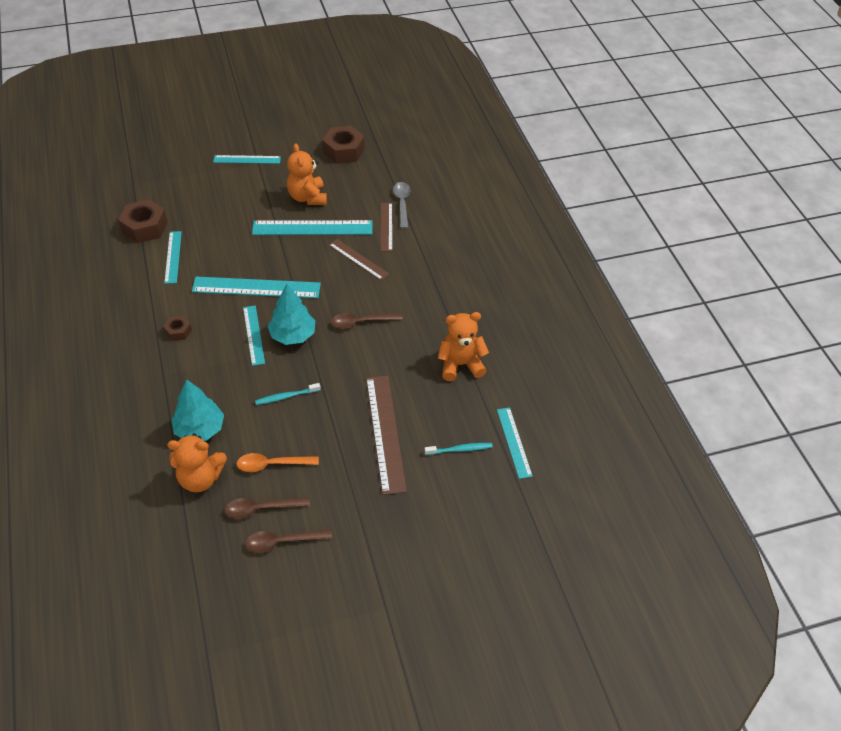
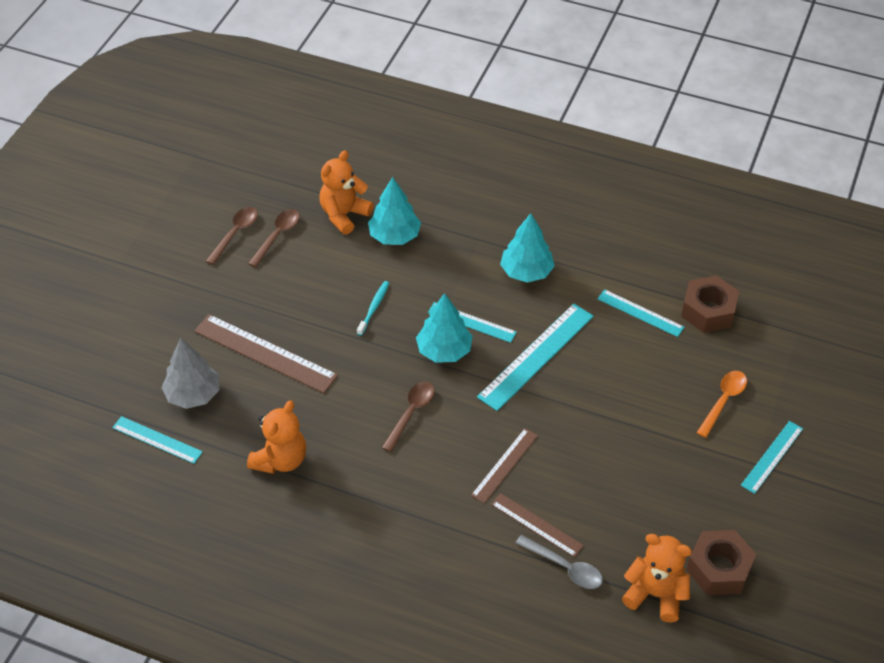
camera: 130 degrees right, 0 degrees up
brown nut [163,316,192,341] -> turquoise tree [500,213,555,283]
orange spoon [236,453,319,472] -> orange spoon moved to [697,371,747,438]
turquoise ruler [252,220,372,235] -> none
orange teddy bear [287,143,327,205] -> orange teddy bear moved to [622,534,692,623]
brown ruler [329,239,389,280] -> brown ruler turned 45 degrees counterclockwise [471,428,538,504]
turquoise toothbrush [424,443,493,455] -> grey tree [161,338,219,409]

